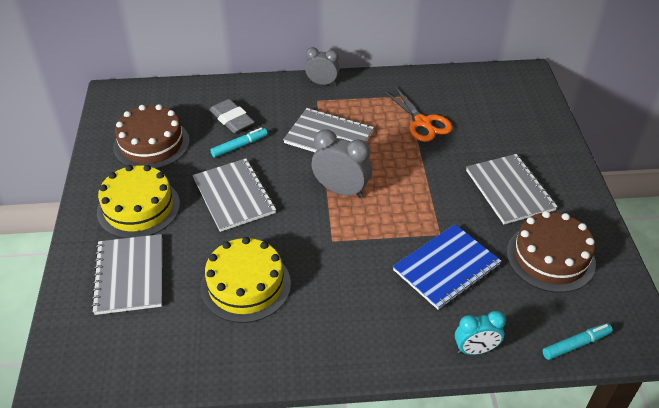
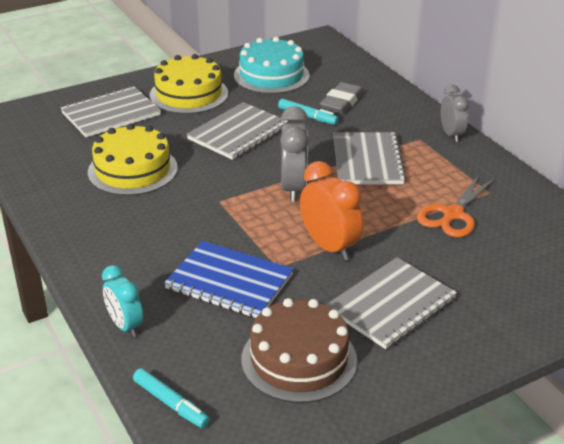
camera: 65 degrees right, 10 degrees down
brown cake [113,104,190,169] -> turquoise cake [234,37,310,94]
none -> orange clock [300,161,363,261]

